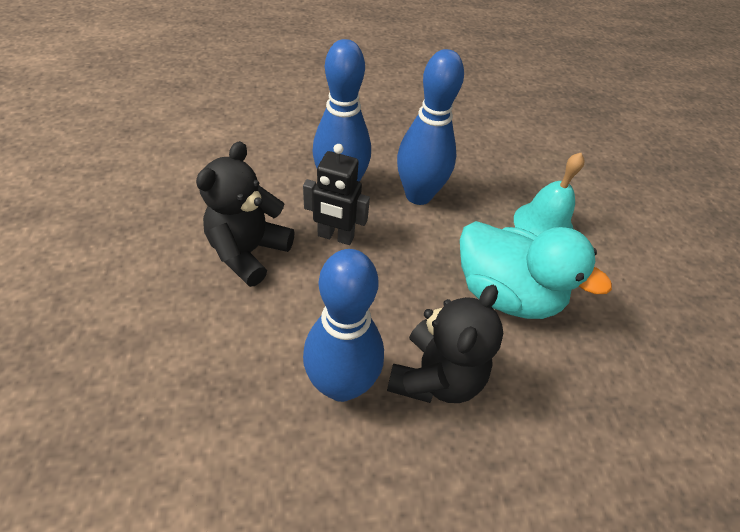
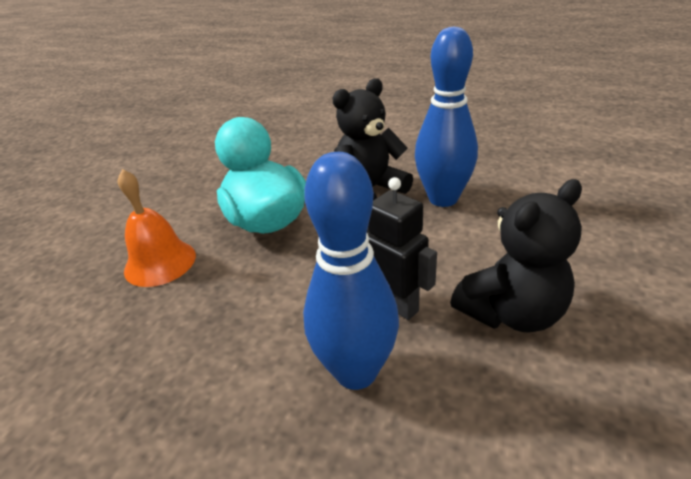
camera: 145 degrees left, 15 degrees down
blue bowling pin [397,49,464,205] -> none
turquoise bell [514,153,585,236] -> orange bell [118,169,196,287]

